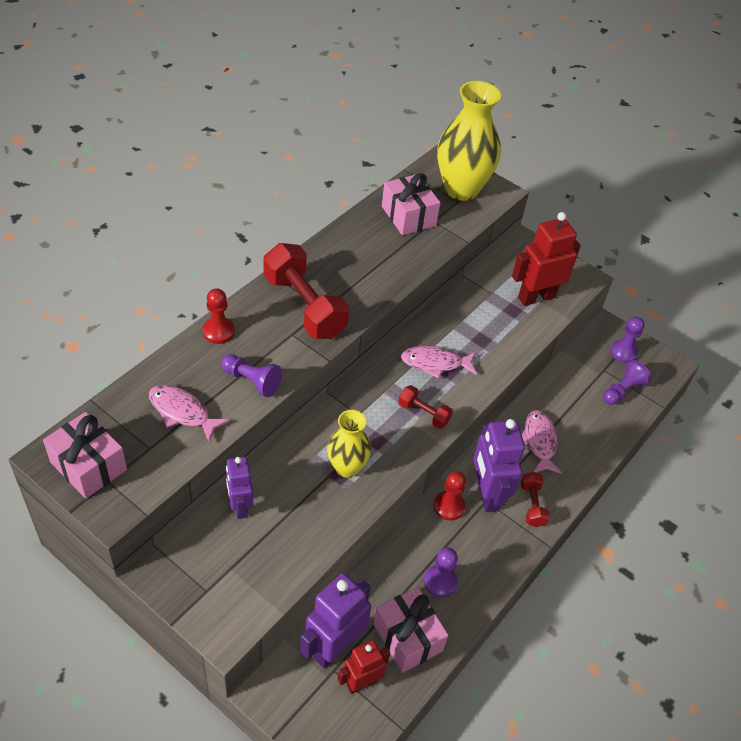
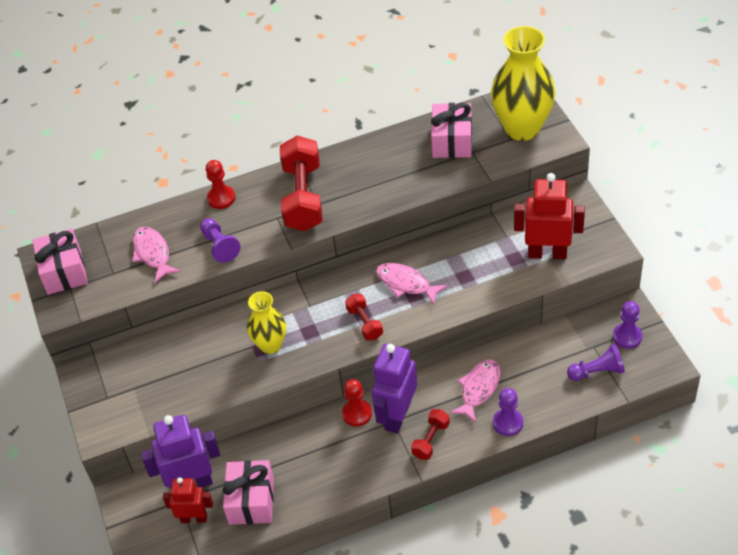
camera: 40 degrees right, 0 degrees up
purple robot [226,457,253,519] -> none
purple pawn [424,547,458,598] -> purple pawn moved to [493,388,523,436]

